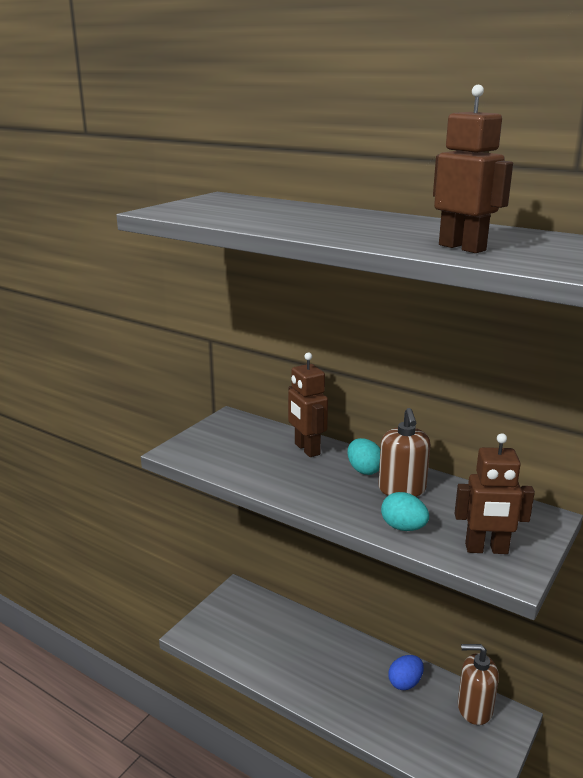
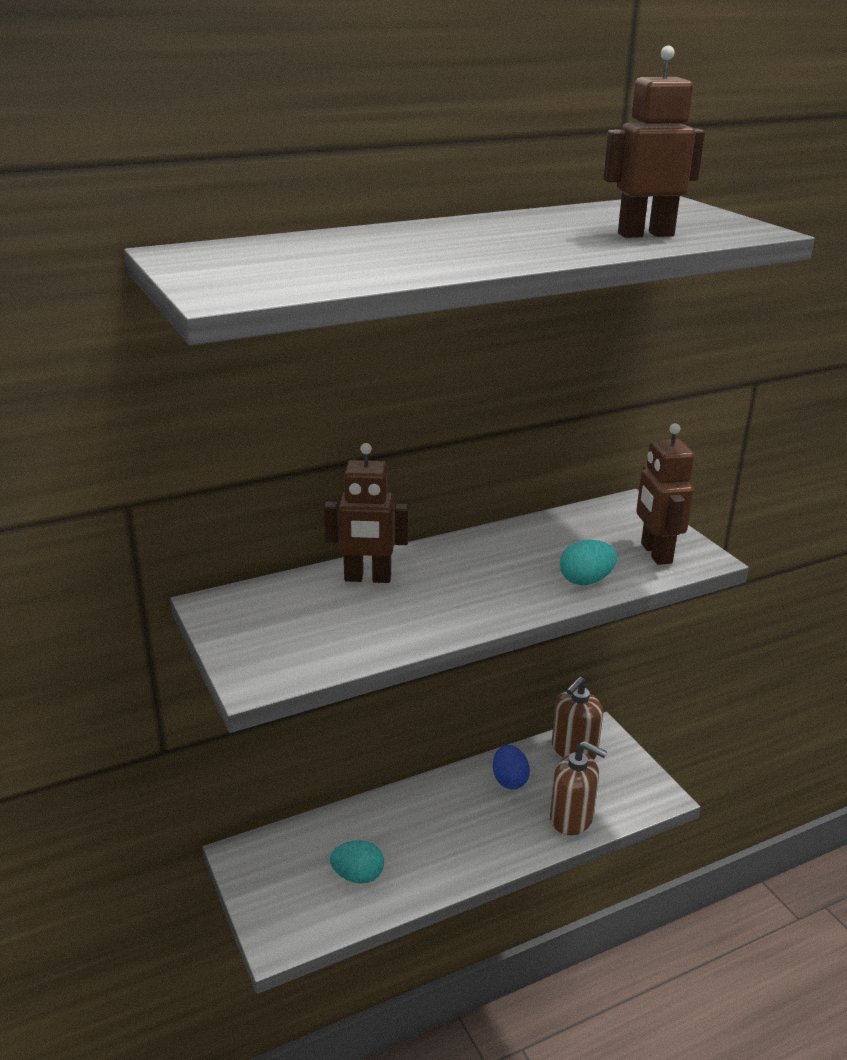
camera: 60 degrees left, 5 degrees up
turquoise egg [348,438,380,475] -> turquoise egg moved to [330,840,384,883]
brown soap dispenser [378,408,431,497] -> brown soap dispenser moved to [550,741,607,835]
brown robot [455,433,535,554] -> brown robot turned 135 degrees clockwise [636,423,694,565]

